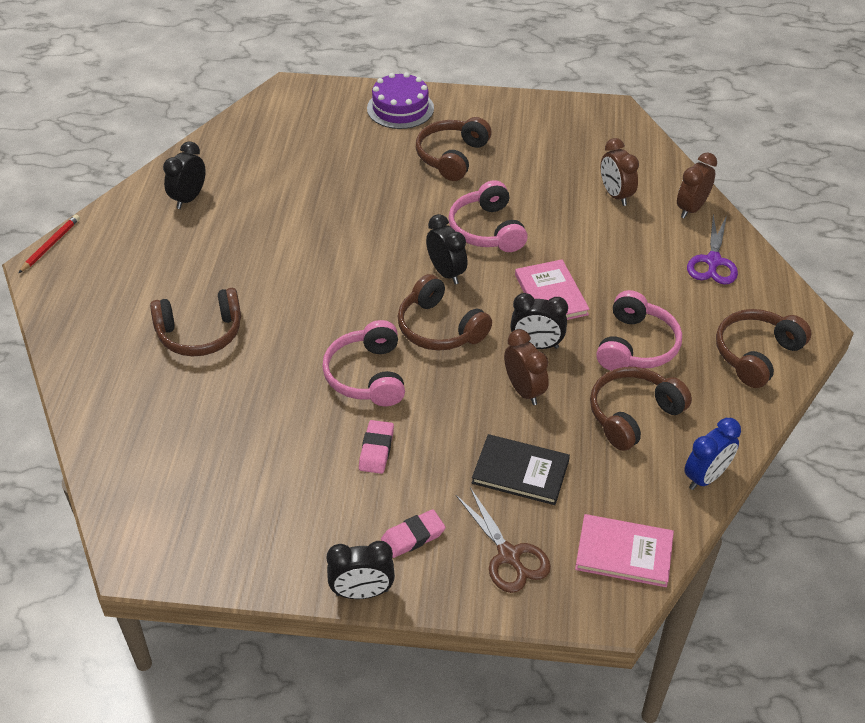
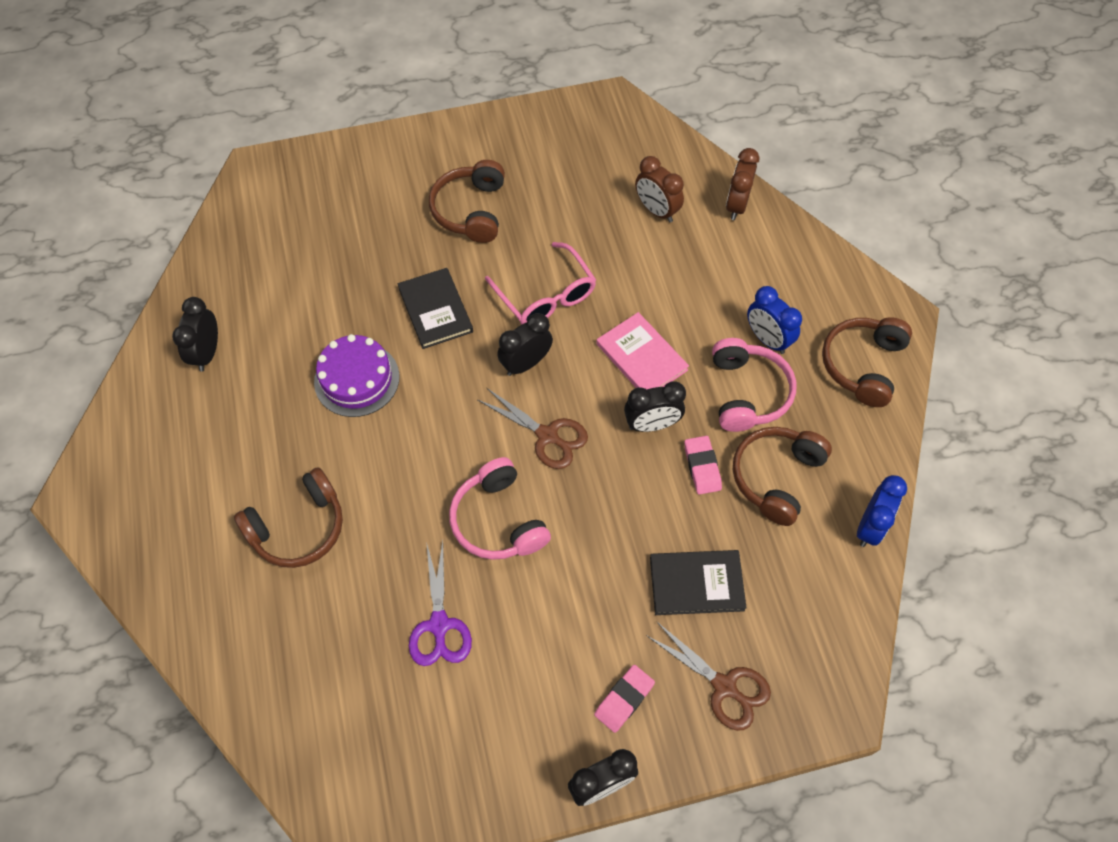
camera: 20 degrees left, 15 degrees up
red pencil [19,215,80,273] -> none
pink eraser [359,420,394,474] -> pink eraser moved to [684,436,722,495]
purple cake [367,72,434,129] -> purple cake moved to [314,334,400,417]
brown headphones [398,274,492,351] -> brown scissors [478,388,588,469]
black clock [426,214,467,284] -> black clock turned 75 degrees counterclockwise [497,313,553,376]
pink headphones [448,180,528,252] -> pink glasses [485,242,596,325]
brown clock [504,329,549,405] -> none
pink book [575,514,674,587] -> none
purple scissors [687,215,738,285] -> purple scissors moved to [409,541,472,666]
none -> black book [398,268,473,349]
none -> blue clock [747,286,802,354]

